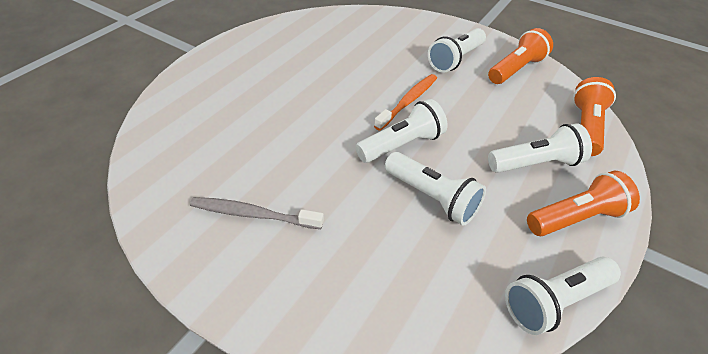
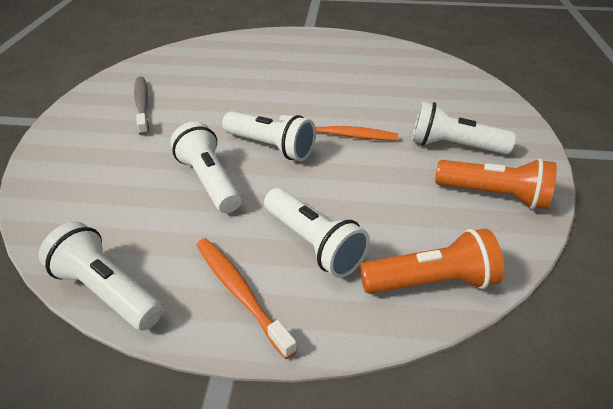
camera: 65 degrees right, 5 degrees down
white flashlight [385,152,486,226] -> white flashlight turned 135 degrees clockwise [170,121,242,213]
orange flashlight [527,171,640,236] -> orange toothbrush [196,238,297,359]

